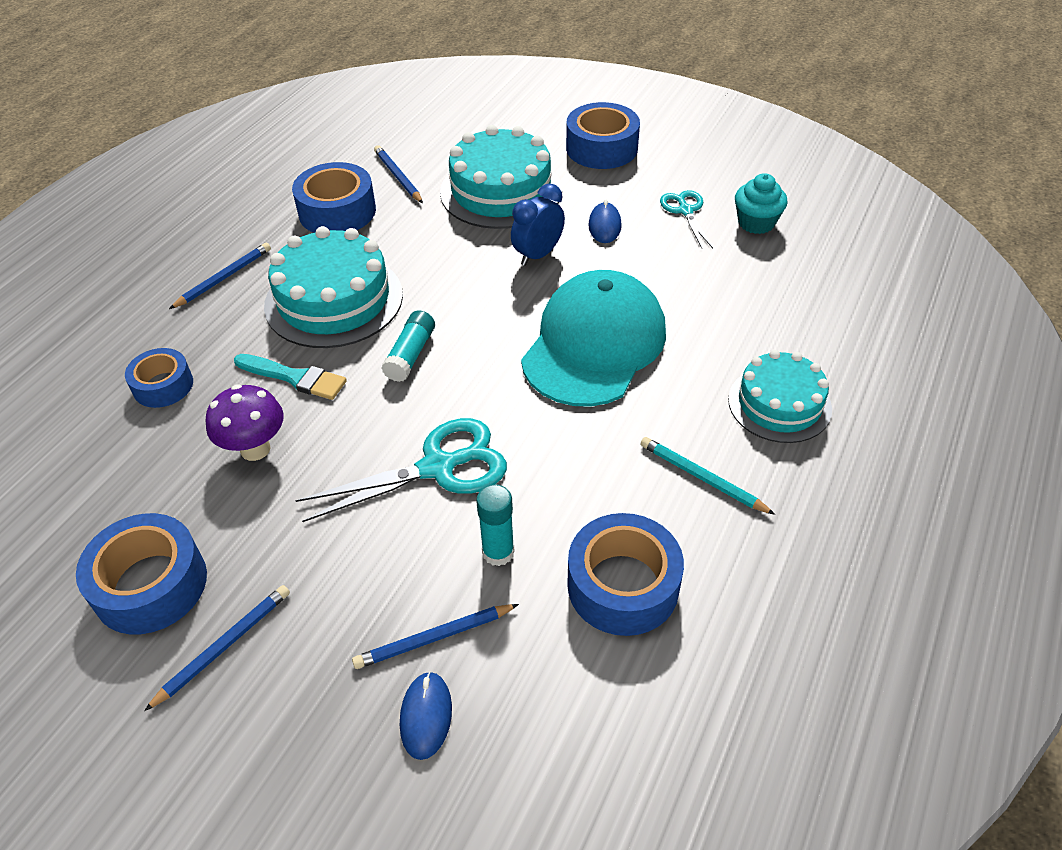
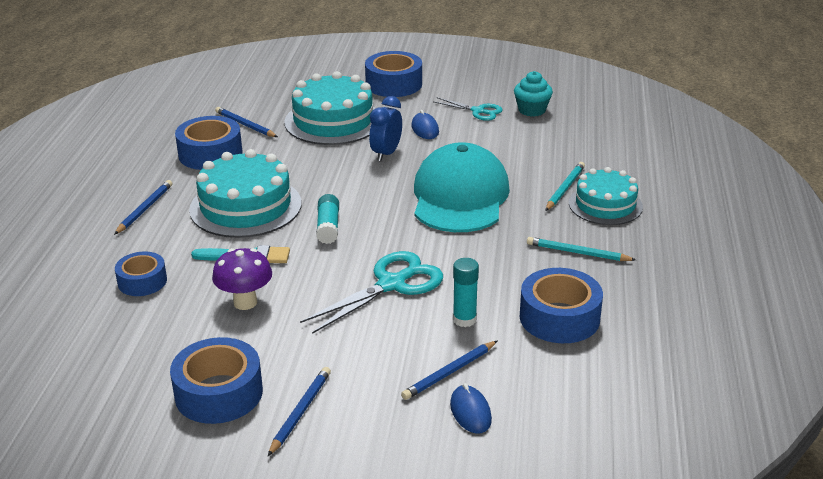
camera: 20 degrees left, 15 degrees down
turquoise scissors [660,190,713,248] -> turquoise scissors turned 150 degrees clockwise [433,97,503,121]
none -> turquoise pencil [545,162,585,211]

